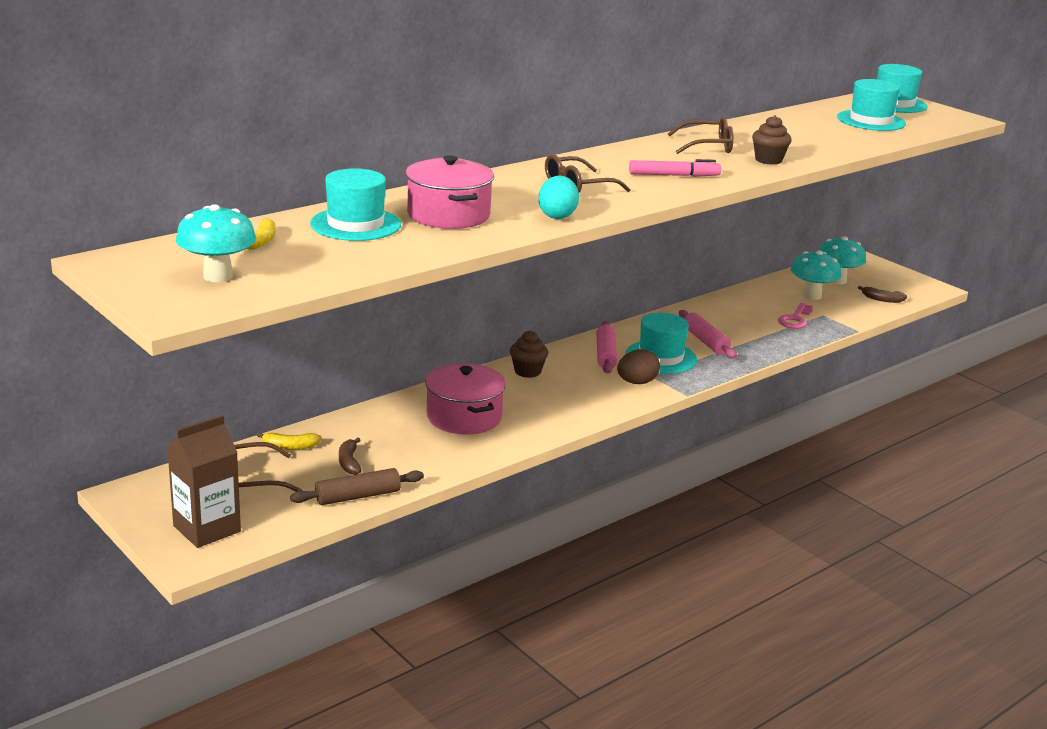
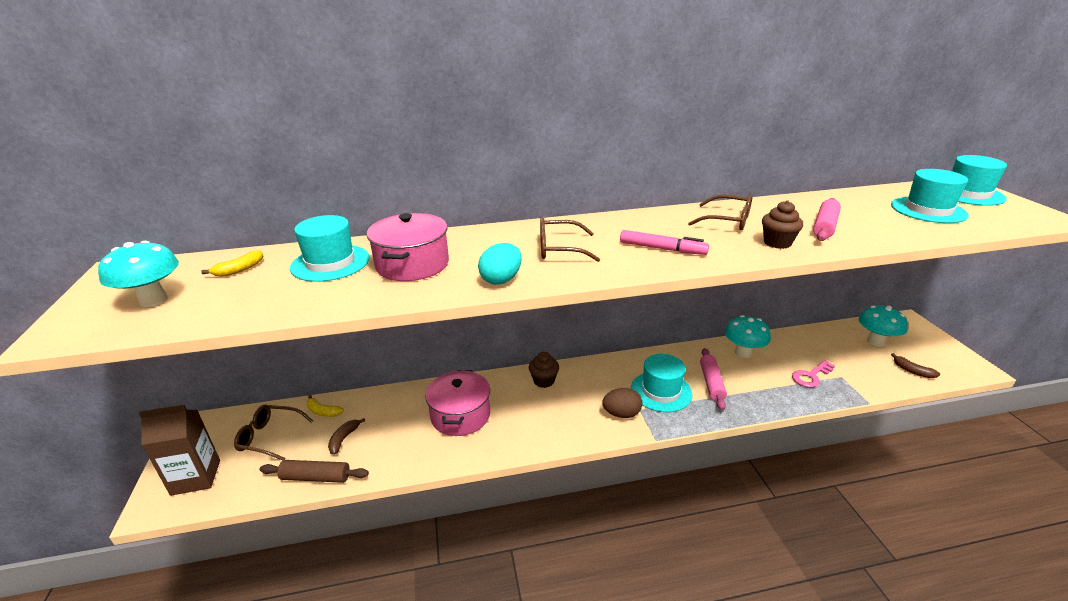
camera: 30 degrees right, 5 degrees up
pink rolling pin [597,321,617,374] -> pink rolling pin moved to [813,198,841,241]
turquoise mushroom [791,251,841,300] -> turquoise mushroom moved to [725,315,771,358]

